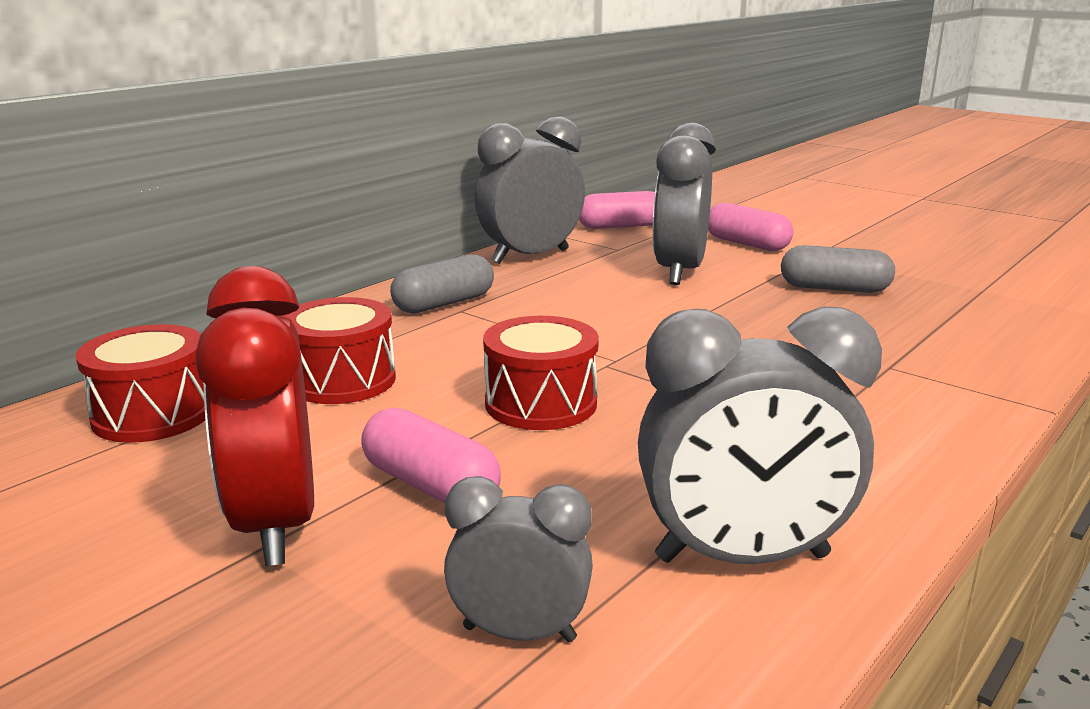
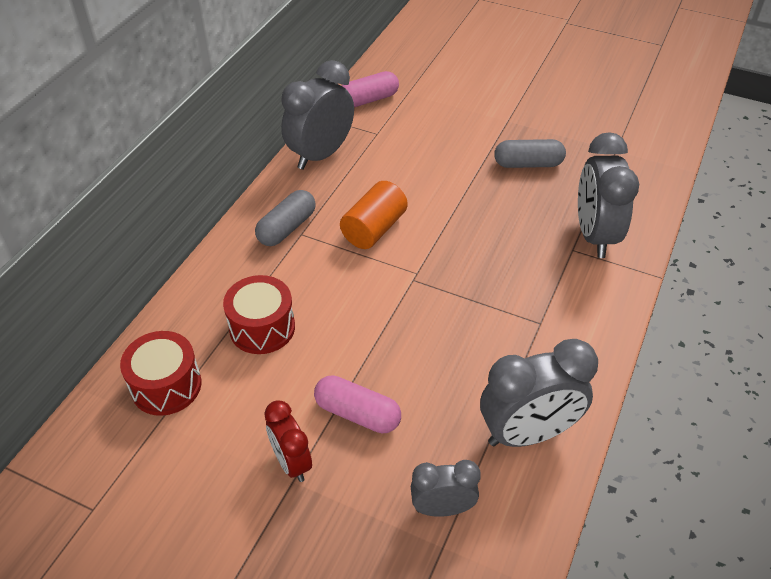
camera: 15 degrees left, 25 degrees up
red clock [195,266,314,566] -> red clock [264,400,312,482], size x0.58
red drum [483,316,599,430] -> none
grey clock [653,122,716,285] -> grey clock moved to [578,132,639,258]
pink capsule [708,203,793,251] -> none
none -> orange cylinder [340,181,408,249]

